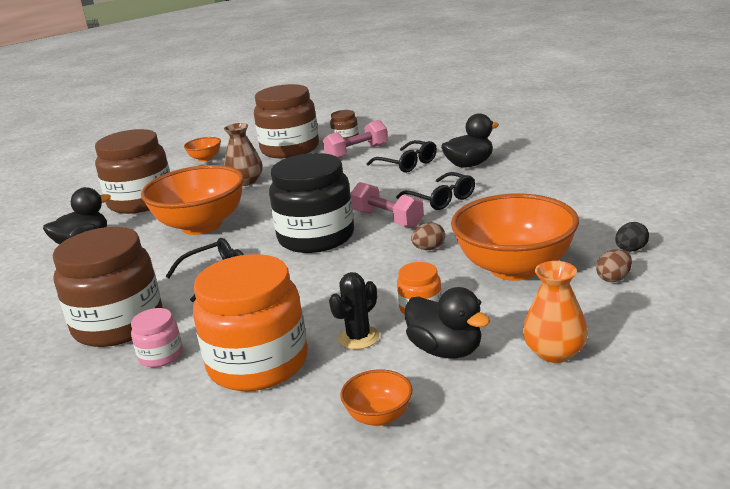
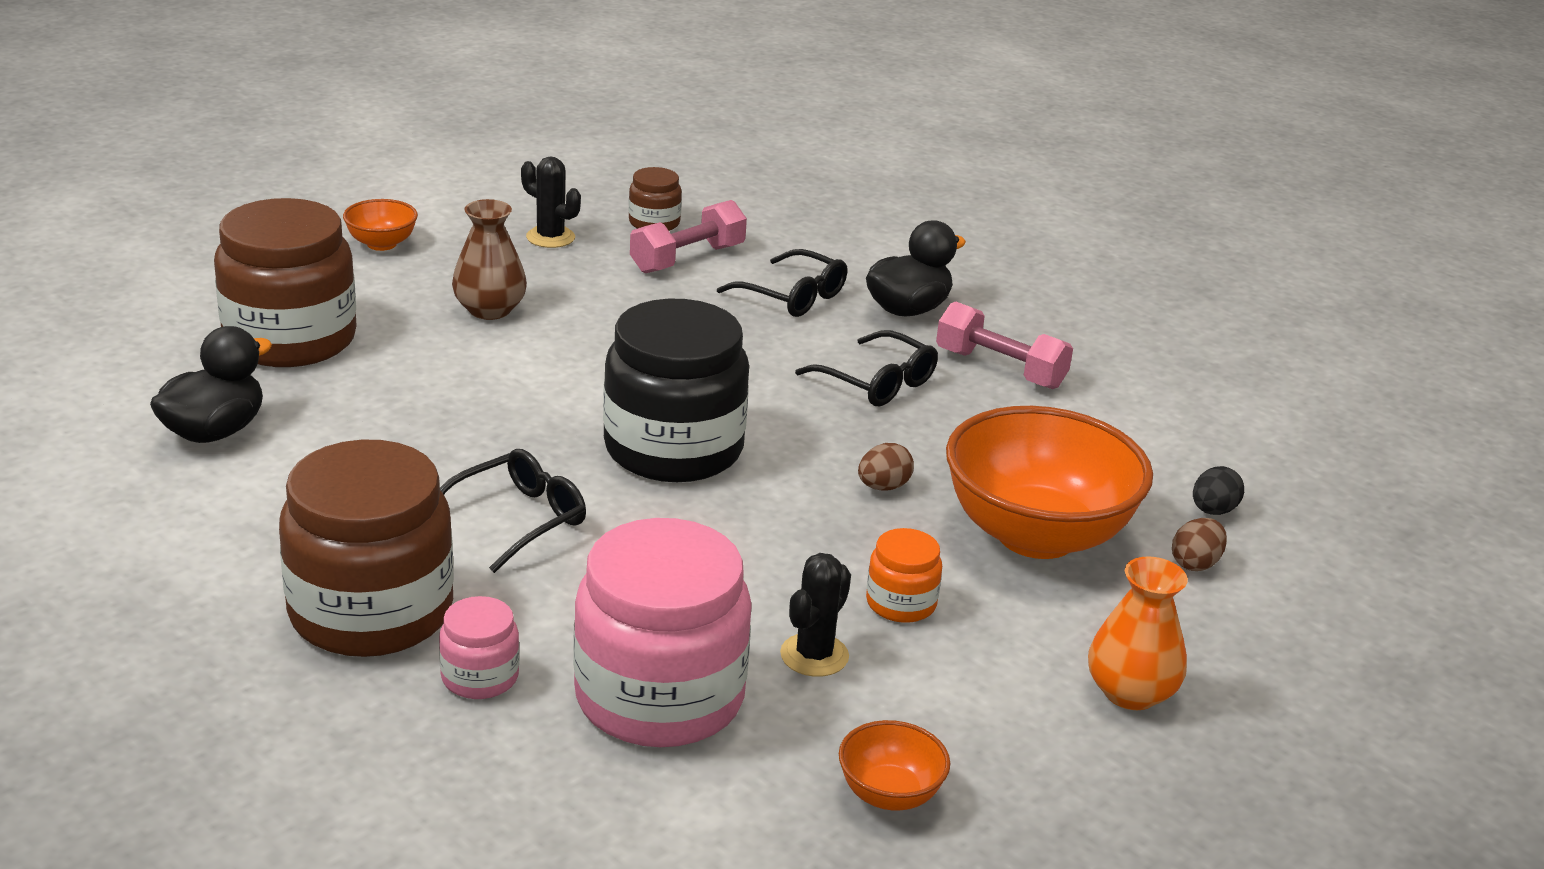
camera: 15 degrees left, 5 degrees up
orange bowl [141,165,244,235] -> none
orange jar [193,254,308,391] -> pink jar [573,518,752,747]
brown jar [254,84,319,158] -> black cactus [521,156,581,248]
pink dumbbell [351,182,424,228] -> pink dumbbell moved to [936,302,1073,389]
black duck [405,287,490,359] -> none

